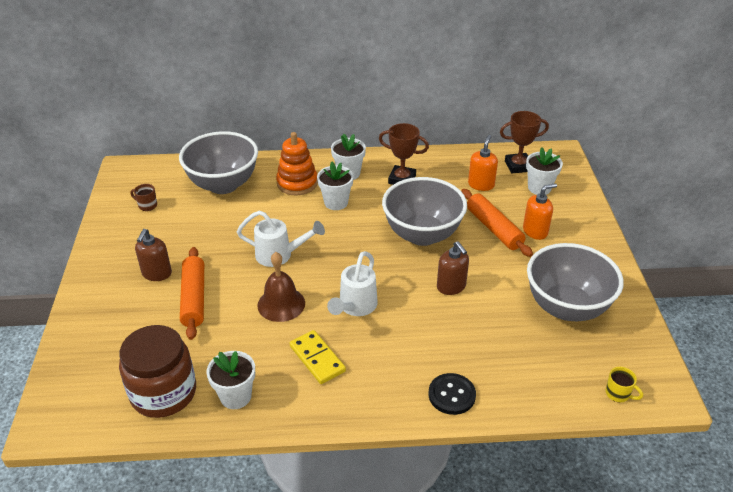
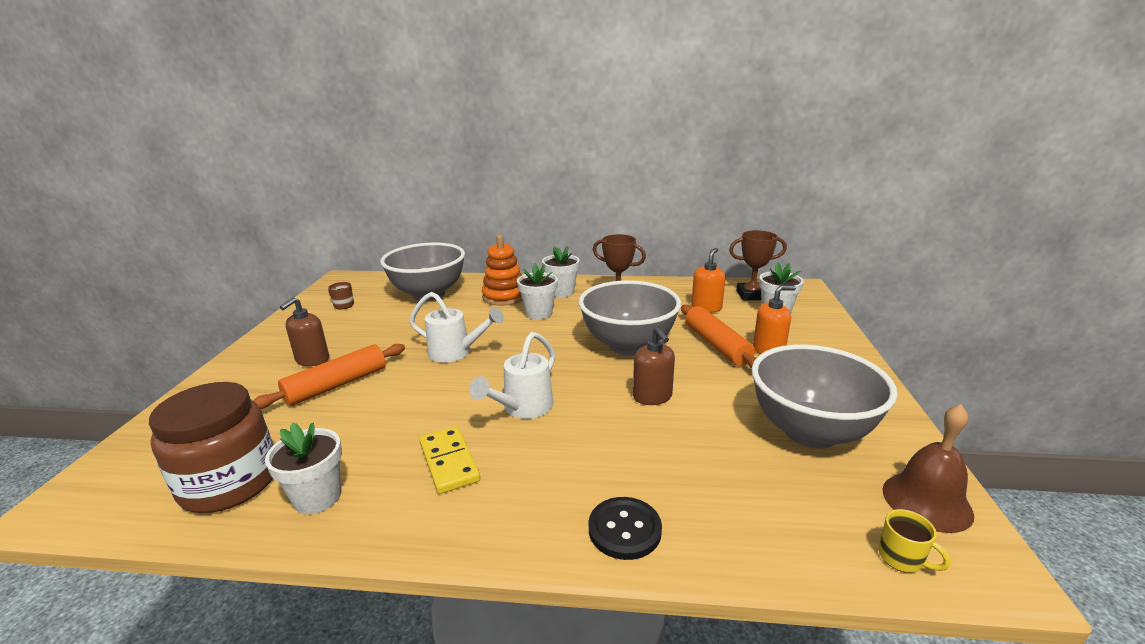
camera: 10 degrees right, 15 degrees down
orange rolling pin [180,247,204,340] -> orange rolling pin turned 45 degrees clockwise [253,344,405,409]
brown bell [257,252,305,322] -> brown bell moved to [882,404,974,533]

